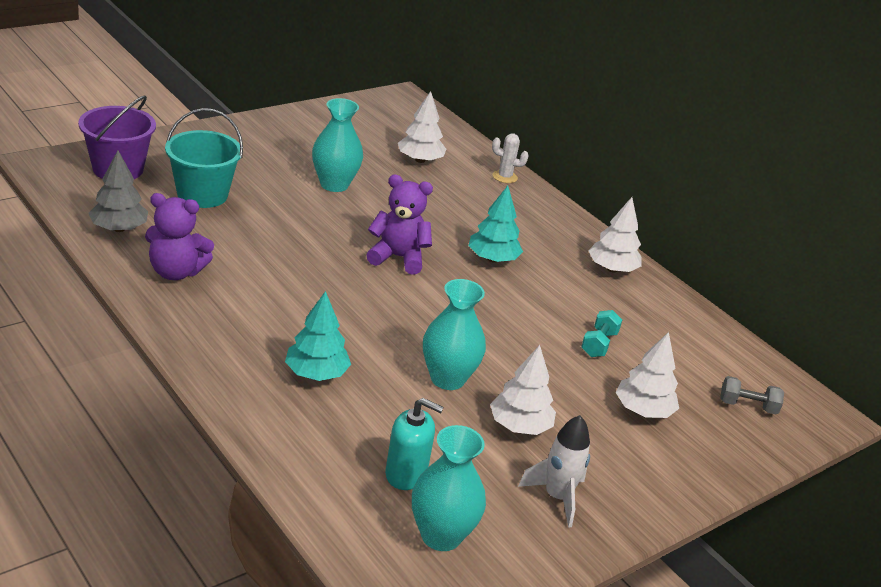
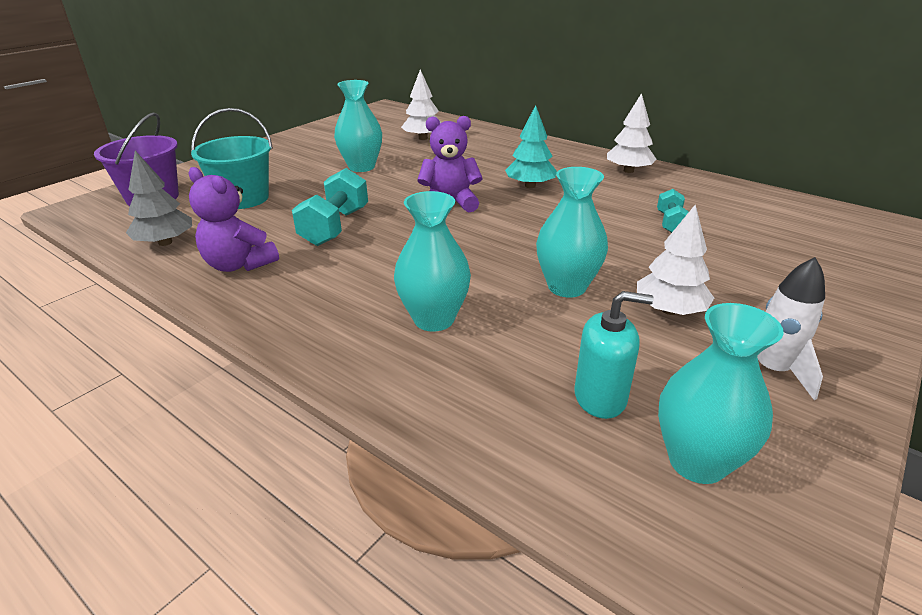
camera: 10 degrees left, 0 degrees up
purple teddy bear [145,193,214,280] -> purple teddy bear turned 45 degrees clockwise [188,167,279,272]
turquoise tree [285,291,351,381] -> turquoise vase [394,191,471,332]
white cactus [492,133,529,183] -> none
white tree [616,332,679,418] -> none
grey dumbbell [720,376,784,414] -> none
none -> turquoise dumbbell [292,168,368,246]

